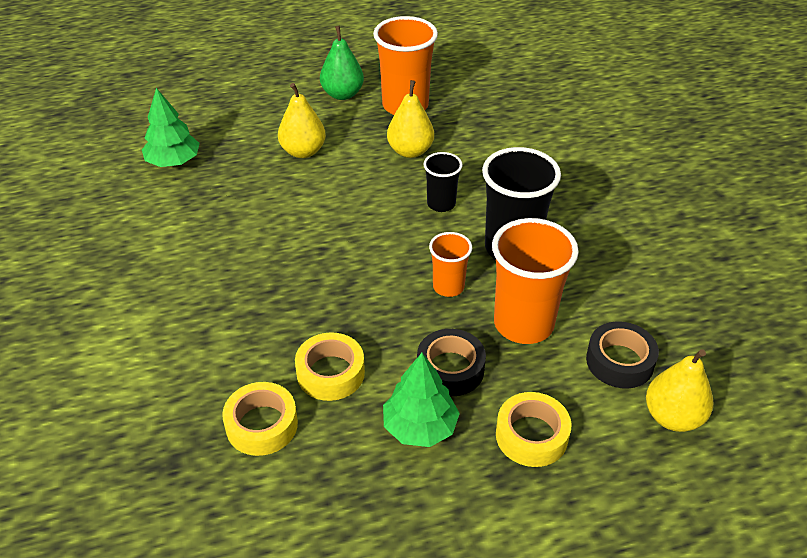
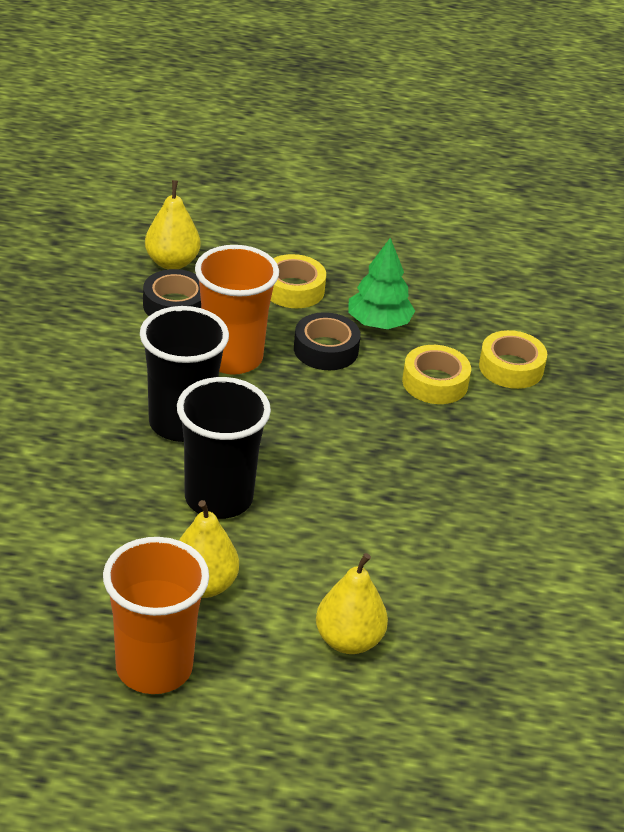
camera: 160 degrees left, 5 degrees down
green tree [142,88,200,167] -> none
green pear [320,26,364,100] -> none
black cup [424,152,463,212] -> black cup [177,377,271,519], size x1.83
orange cup [429,232,472,297] -> none

